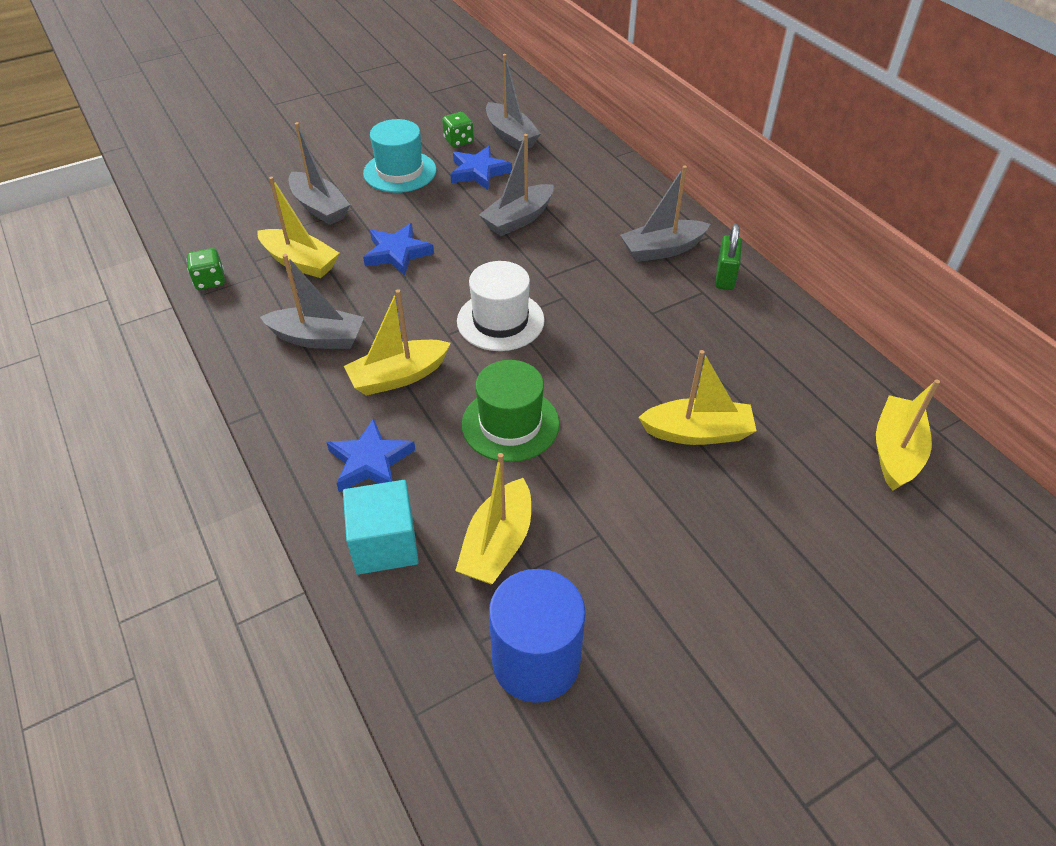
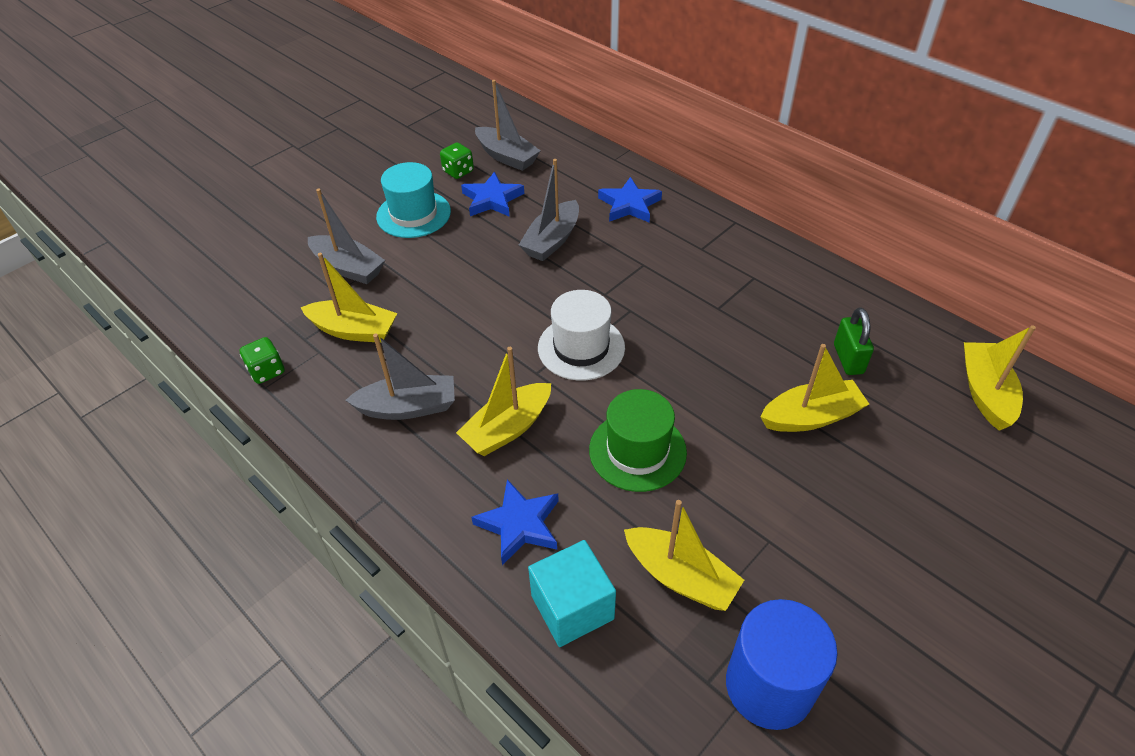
camera: 15 degrees left, 0 degrees up
blue star [363,223,434,276] -> blue star moved to [598,177,662,223]
yellow boat [455,453,531,584] -> yellow boat turned 60 degrees counterclockwise [624,500,744,611]
grey boat [620,166,710,262] -> none
green padlock [715,224,742,290] -> green padlock moved to [834,307,874,375]

